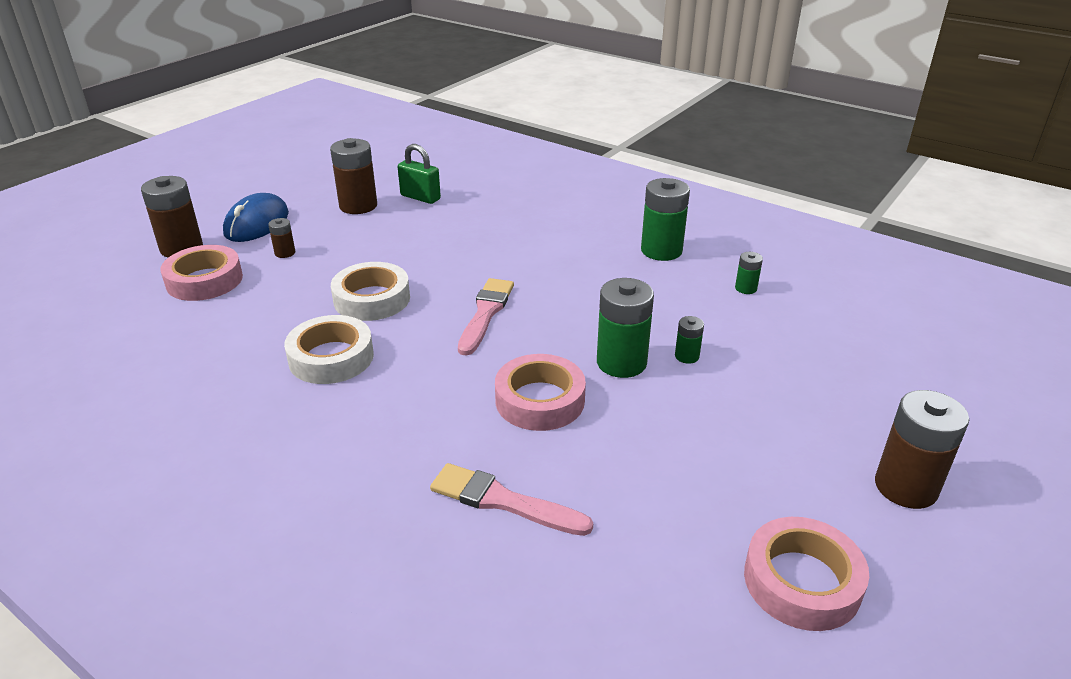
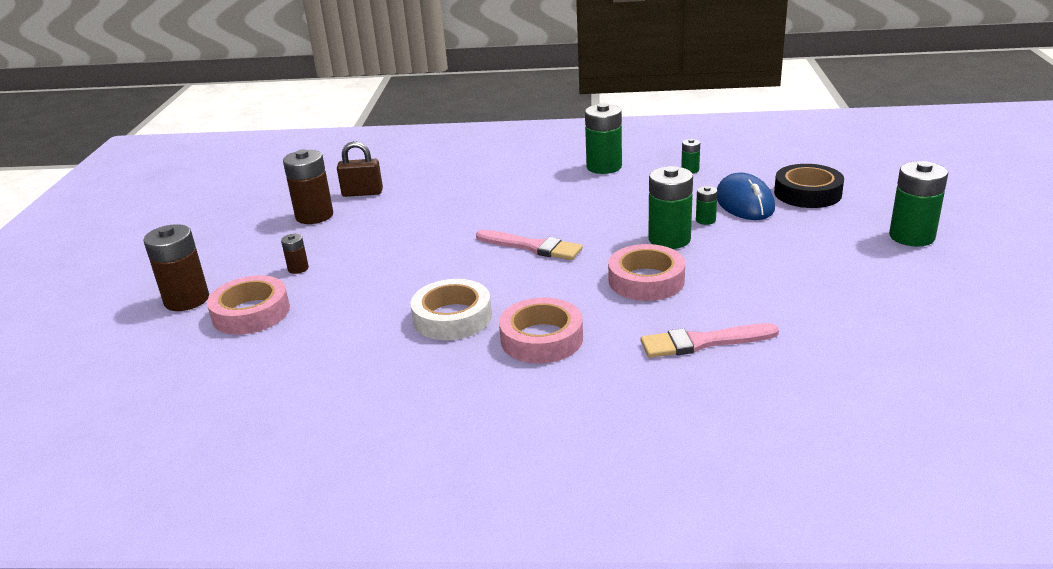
camera: 30 degrees left, 5 degrees down
blue mouse [223,193,289,242] -> blue mouse moved to [717,173,775,220]
white tape [331,262,410,321] -> none
green padlock [398,144,441,204] -> brown padlock [337,141,383,197]
pink brush [458,278,514,356] -> pink brush turned 135 degrees clockwise [476,230,583,260]
pink tape [744,517,869,631] -> pink tape moved to [499,298,583,363]
brown battery [875,390,969,509] -> green battery [889,161,948,247]
none -> black tape [774,164,844,208]

